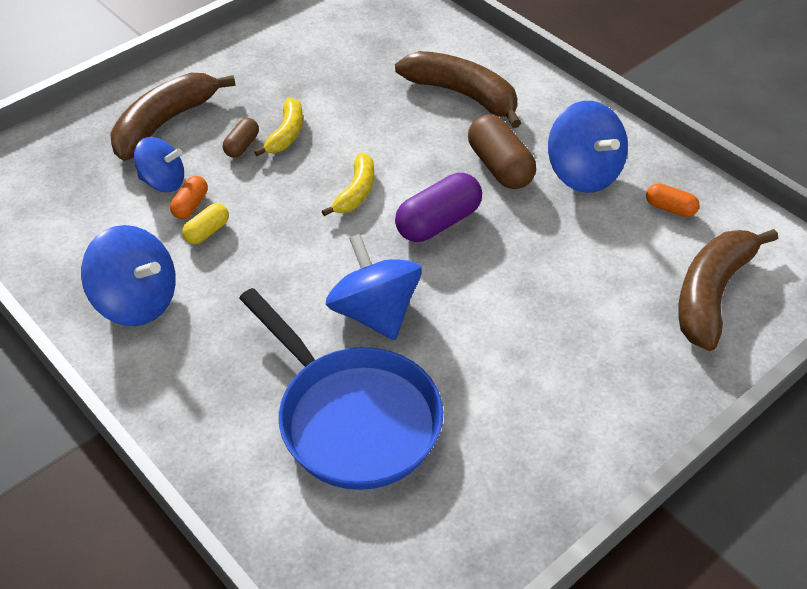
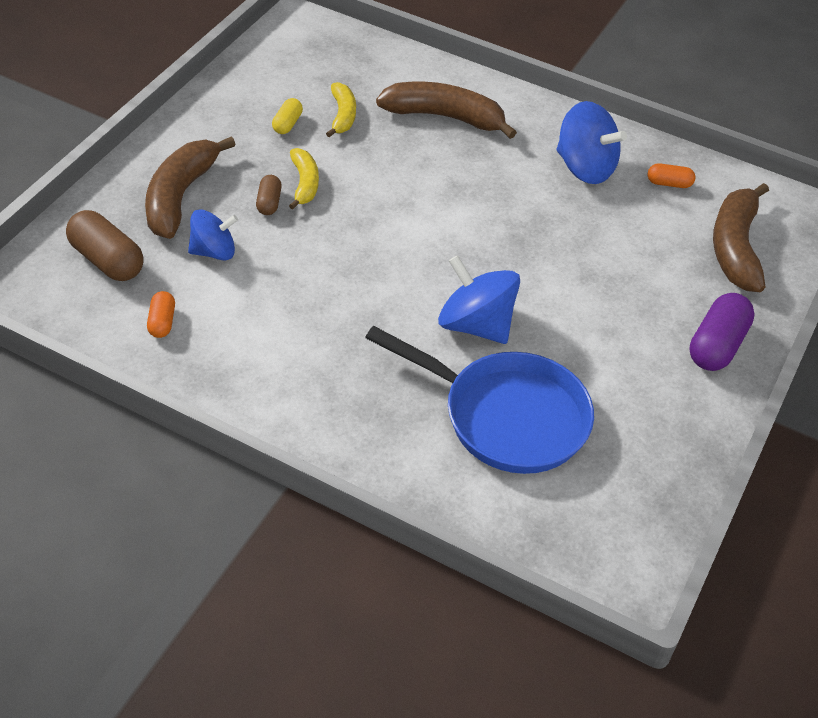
camera: 25 degrees left, 0 degrees up
blue spinning top [81,225,176,326] -> none
orange capsule [170,176,208,219] -> orange capsule moved to [147,291,175,338]
yellow capsule [182,203,229,244] -> yellow capsule moved to [272,98,303,134]
yellow banana [322,153,374,216] -> yellow banana moved to [326,82,356,138]
purple capsule [395,173,482,242] -> purple capsule moved to [690,293,755,371]
brown capsule [468,114,536,189] -> brown capsule moved to [66,210,144,281]

